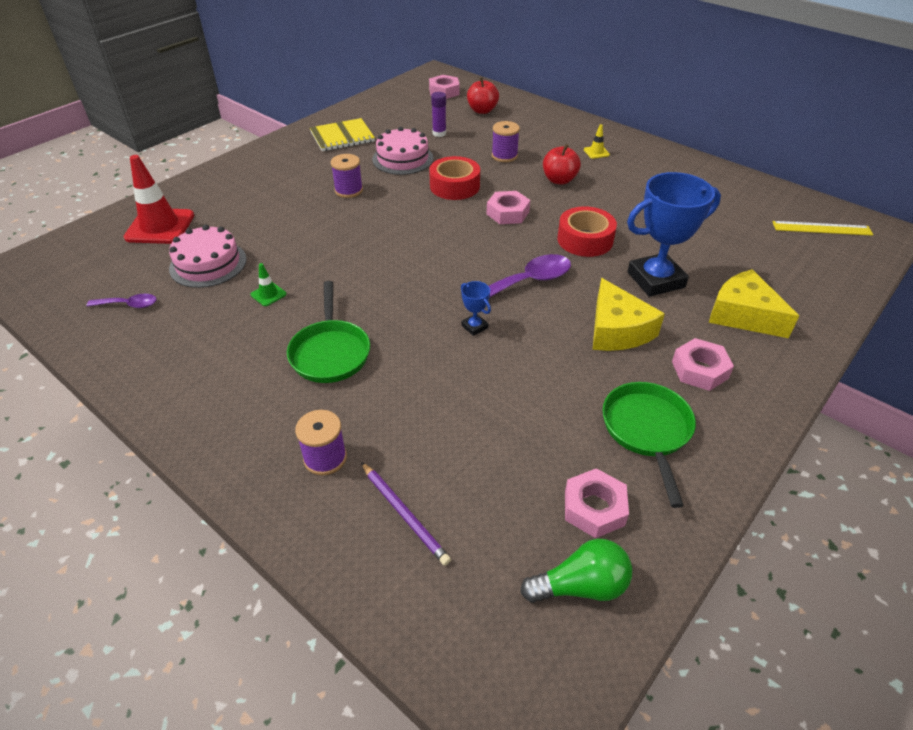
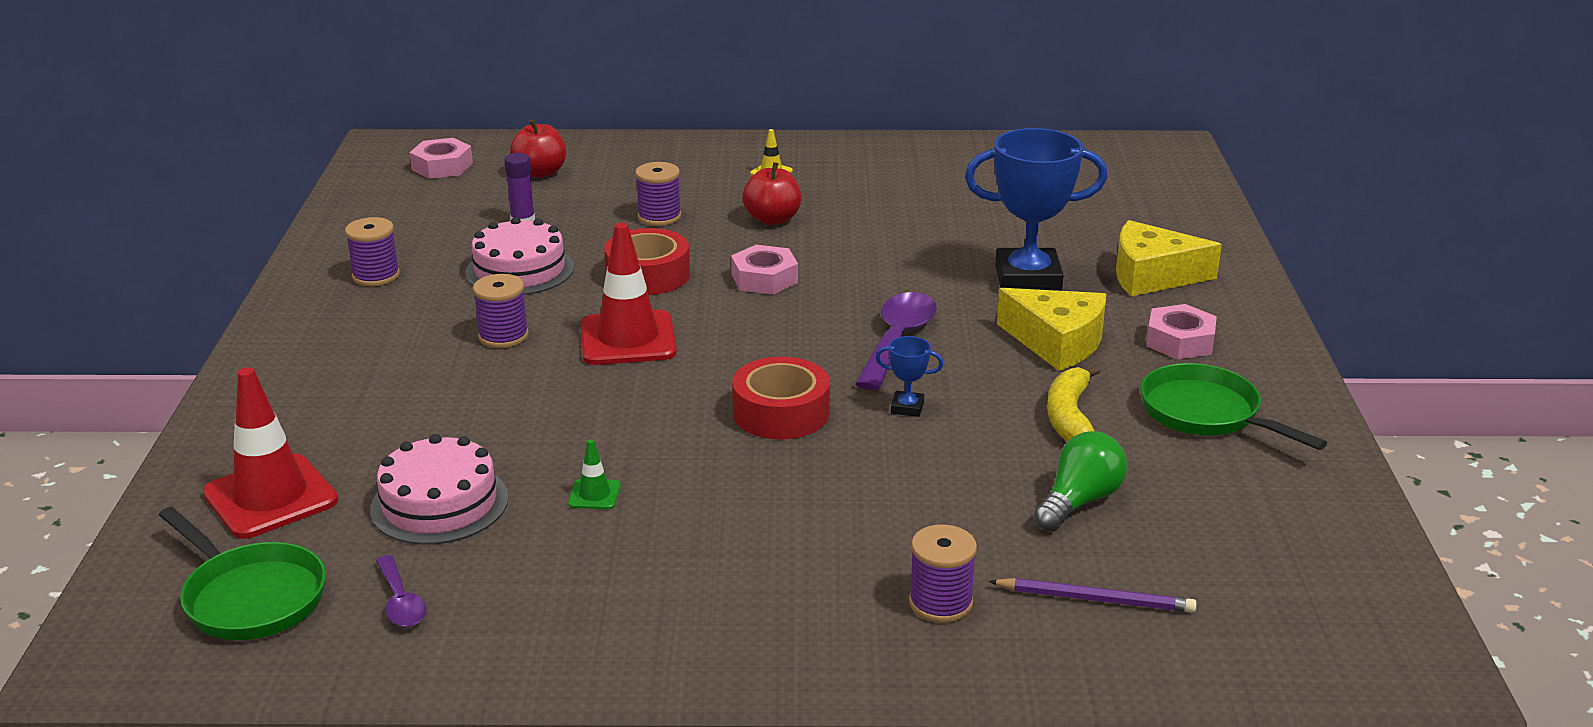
camera: 40 degrees left, 15 degrees down
purple spoon [87,294,157,308] -> purple spoon turned 105 degrees clockwise [376,555,427,627]
green pan [287,281,370,383] -> green pan moved to [159,507,326,640]
yellow notebook [310,118,375,151] -> purple spool [345,217,400,286]
green light bulb [520,539,632,603] -> green light bulb moved to [1034,431,1127,531]
red tape [557,206,617,257] -> red tape moved to [732,357,830,440]
pink nut [565,468,629,538] -> none
blue trophy [627,172,721,297] -> blue trophy turned 60 degrees clockwise [965,128,1108,291]
yellow ruler [772,221,873,236] -> none
none -> red traffic cone [581,223,677,365]
none -> yellow banana [1047,365,1101,441]

